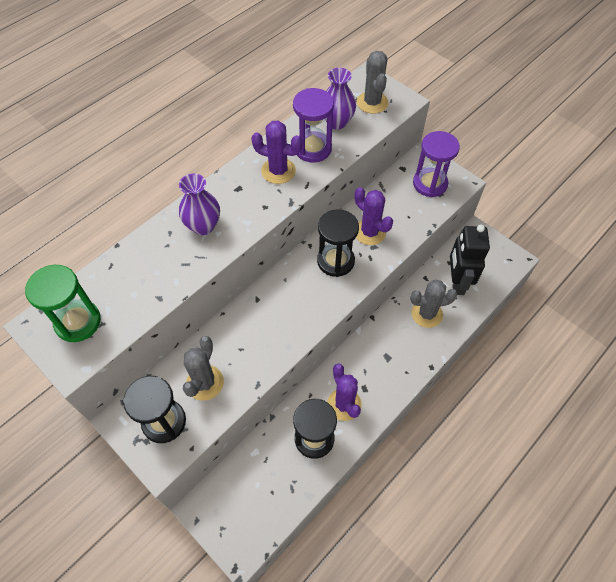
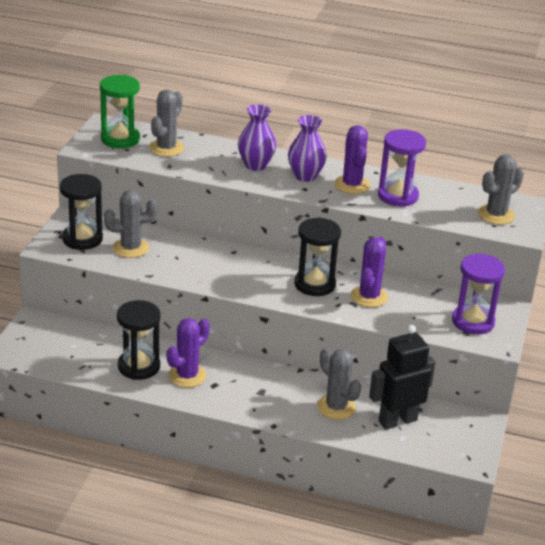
camera: 60 degrees right, 25 degrees down
purple vase [325,68,356,129] -> purple vase moved to [288,115,327,182]
none -> grey cactus [149,90,184,157]

